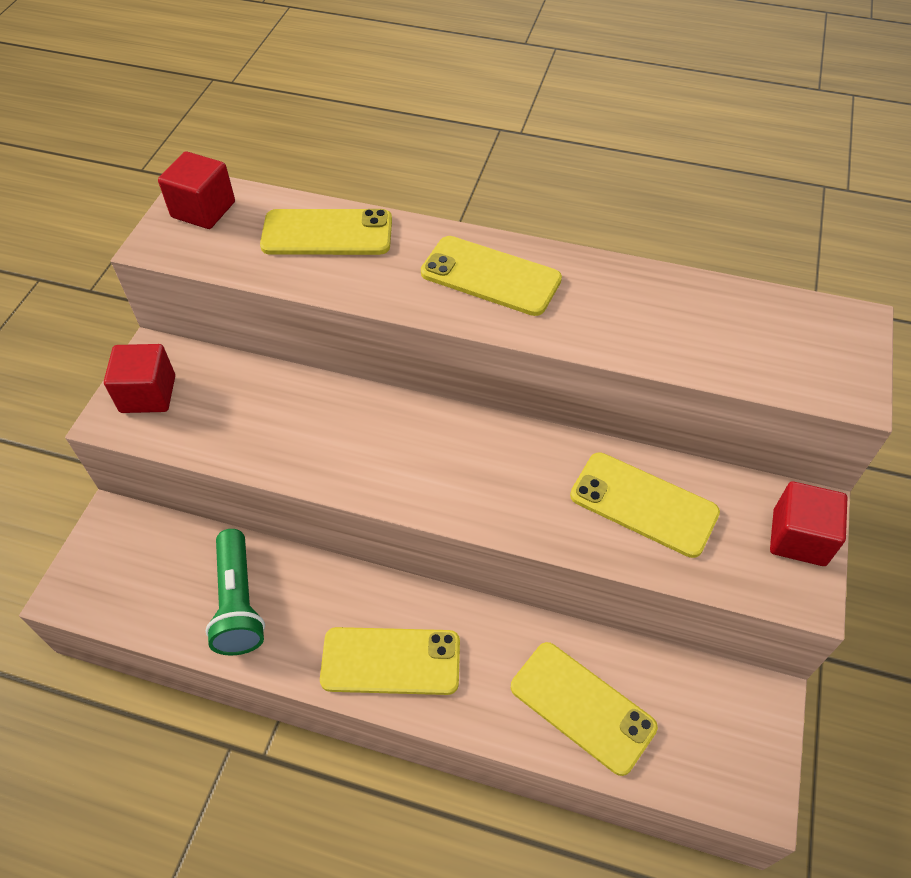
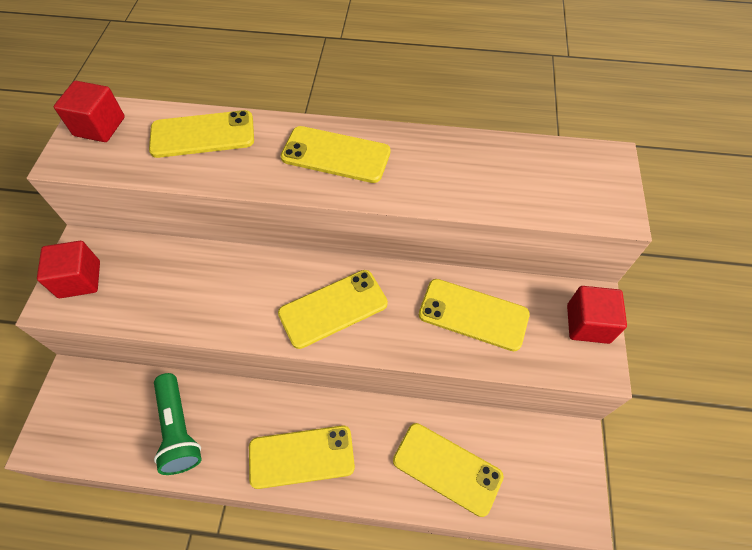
camera: 10 degrees left, 5 degrees up
none -> yellow phone [278,270,388,349]

